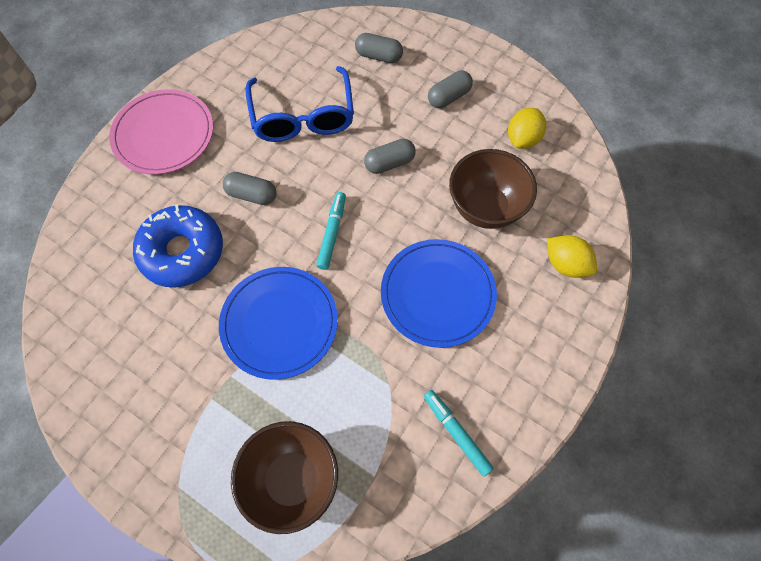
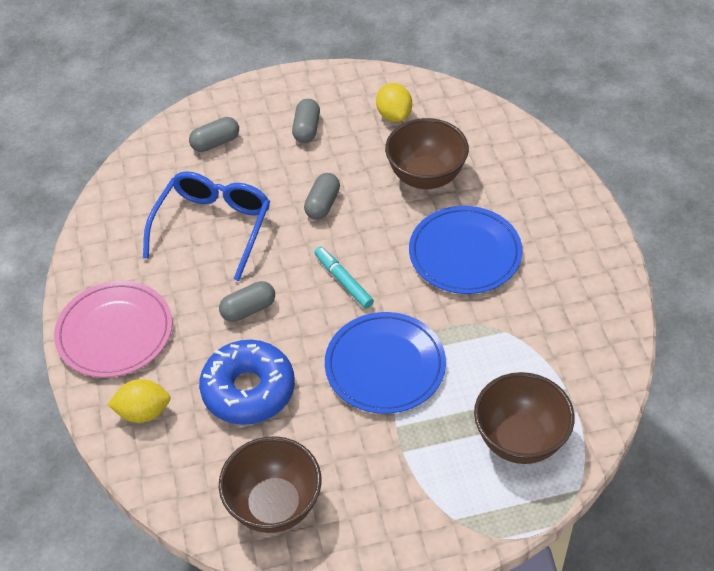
camera: 45 degrees left, 15 degrees down
blue glasses [245,66,354,142] -> blue glasses turned 105 degrees counterclockwise [143,171,270,281]
turquoise marker [424,390,494,477] -> none
yellow lemon [547,235,597,278] -> yellow lemon moved to [107,379,171,423]
none -> brown bowl [219,436,321,533]

